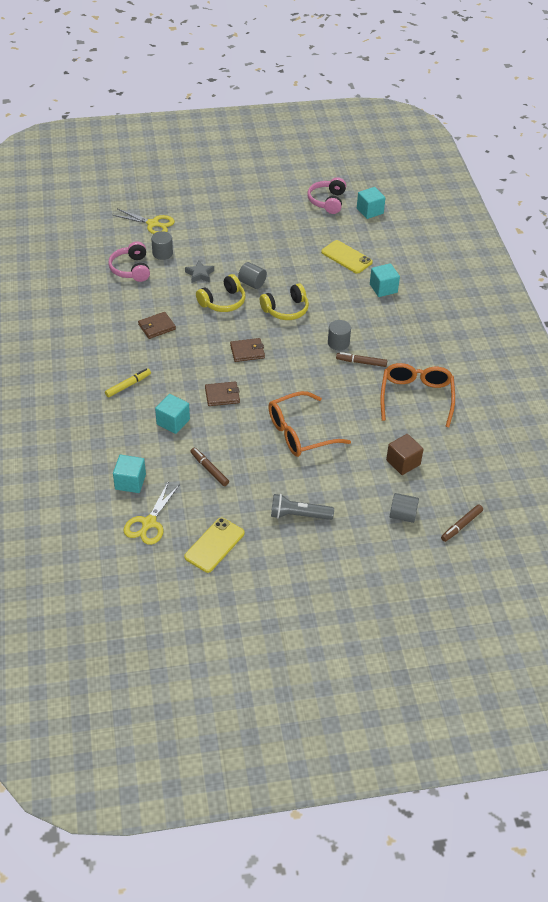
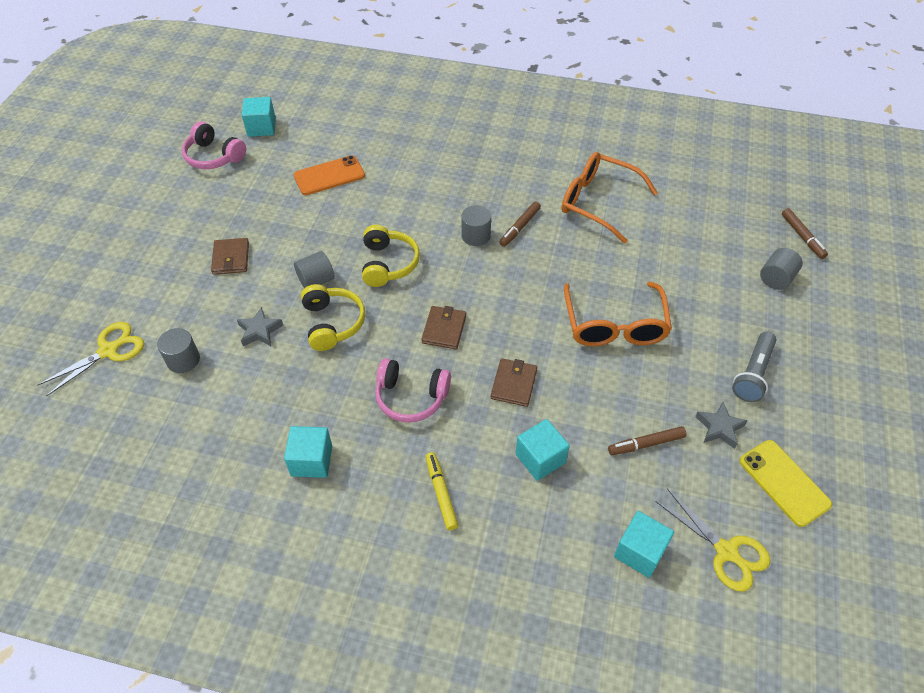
camera: 65 degrees left, 5 degrees up
pink headphones [108,241,150,282] -> pink headphones moved to [375,358,451,422]
brown wallet [138,312,176,339] -> brown wallet moved to [211,238,249,275]
yellow phone [321,240,373,274] -> orange phone [294,155,365,195]
turquoise cube [370,263,400,297] -> turquoise cube moved to [284,426,332,478]
brown cube [386,434,424,475] -> none
none -> grey star [695,402,748,449]

